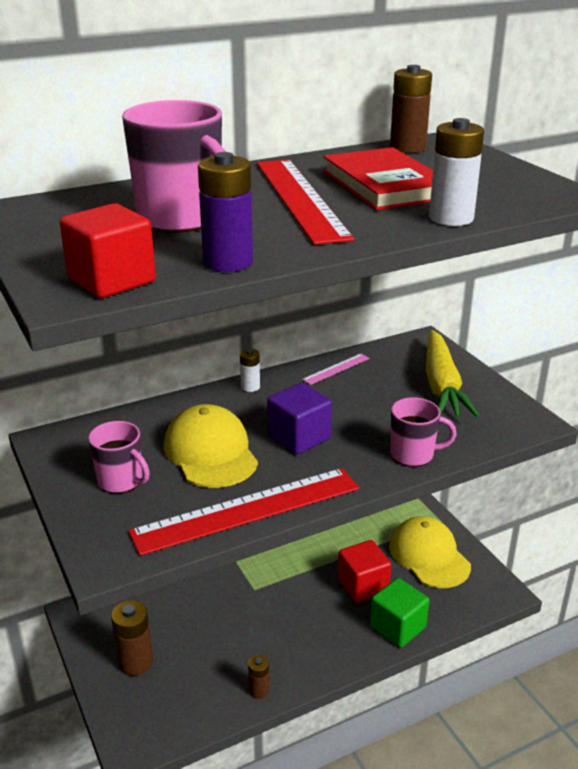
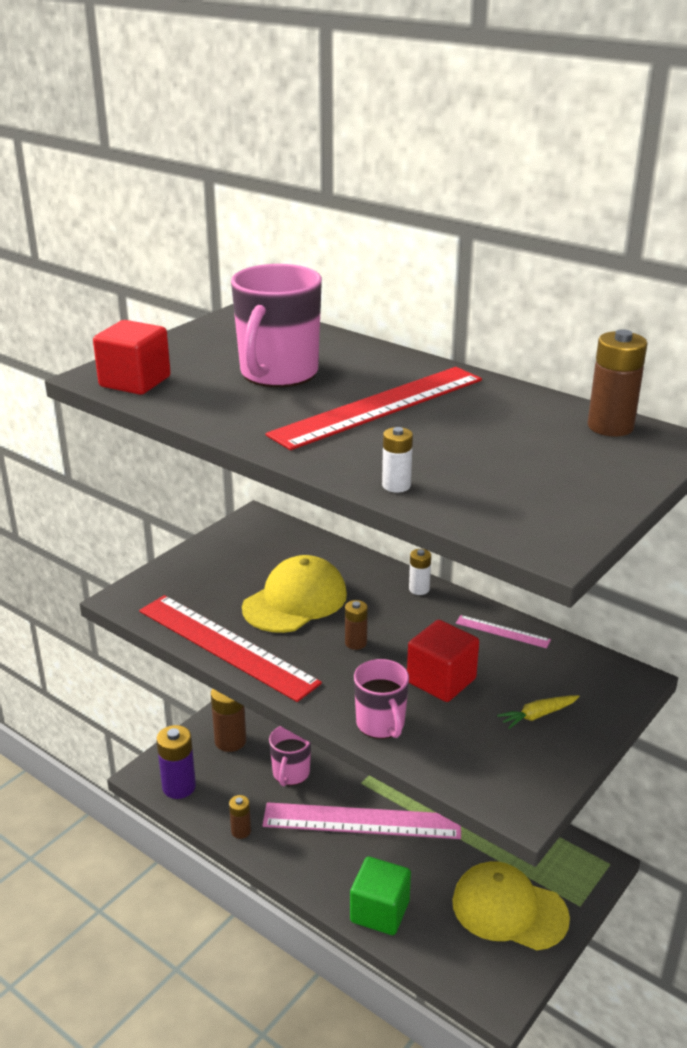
camera: 65 degrees right, 0 degrees up
pink mug [88,421,150,494] -> pink mug moved to [269,726,311,786]
purple battery [198,152,253,272] -> purple battery moved to [156,725,196,799]
purple cube [267,383,332,454] -> brown battery [345,600,368,650]
red book [323,147,433,210] -> none
red cube [338,540,391,603] -> red cube moved to [407,620,479,702]
yellow cap [389,516,471,588] -> yellow cap turned 105 degrees counterclockwise [452,861,570,950]
yellow carrot [426,330,479,417] -> yellow carrot [497,695,580,729], size x0.43
white battery [429,118,484,226] -> white battery [382,427,413,492], size x0.57
none -> pink ruler [262,802,461,839]

